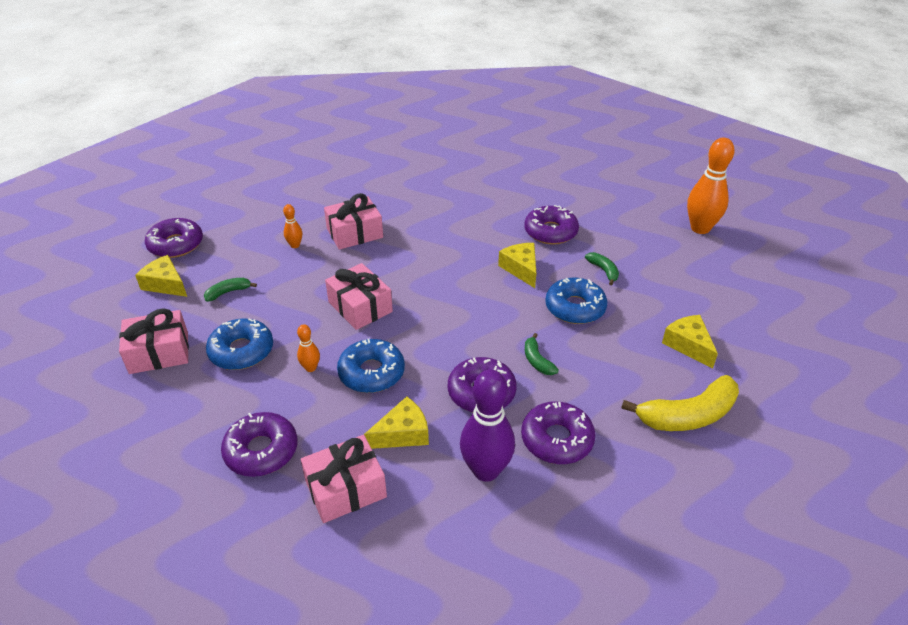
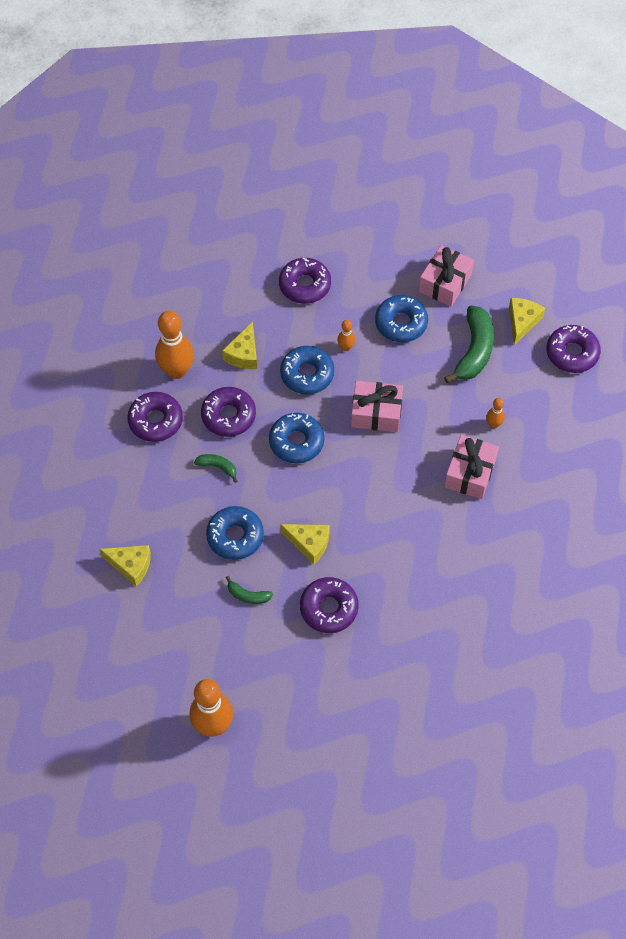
camera: 135 degrees right, 20 degrees up
yellow cheese [135,255,187,297] -> yellow cheese turned 60 degrees counterclockwise [509,298,545,345]
green banana [204,278,257,302] -> green banana [444,305,494,383], size x2.02
pink gift [301,435,387,523] -> none
purple bowling pin [460,369,515,482] -> orange bowling pin [155,311,194,379]
yellow banana [621,375,739,431] -> none
none -> blue donut [269,413,324,464]

